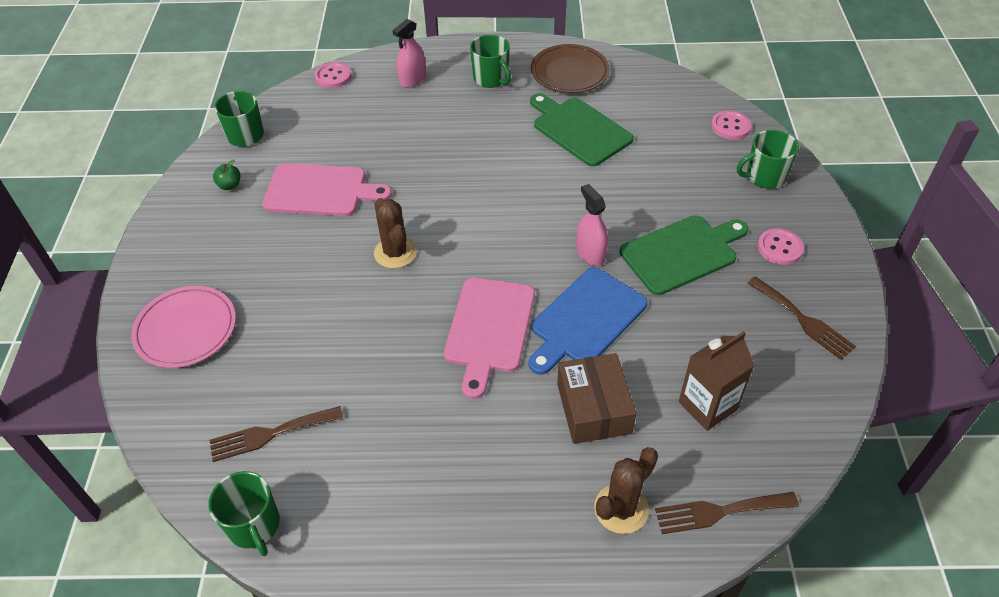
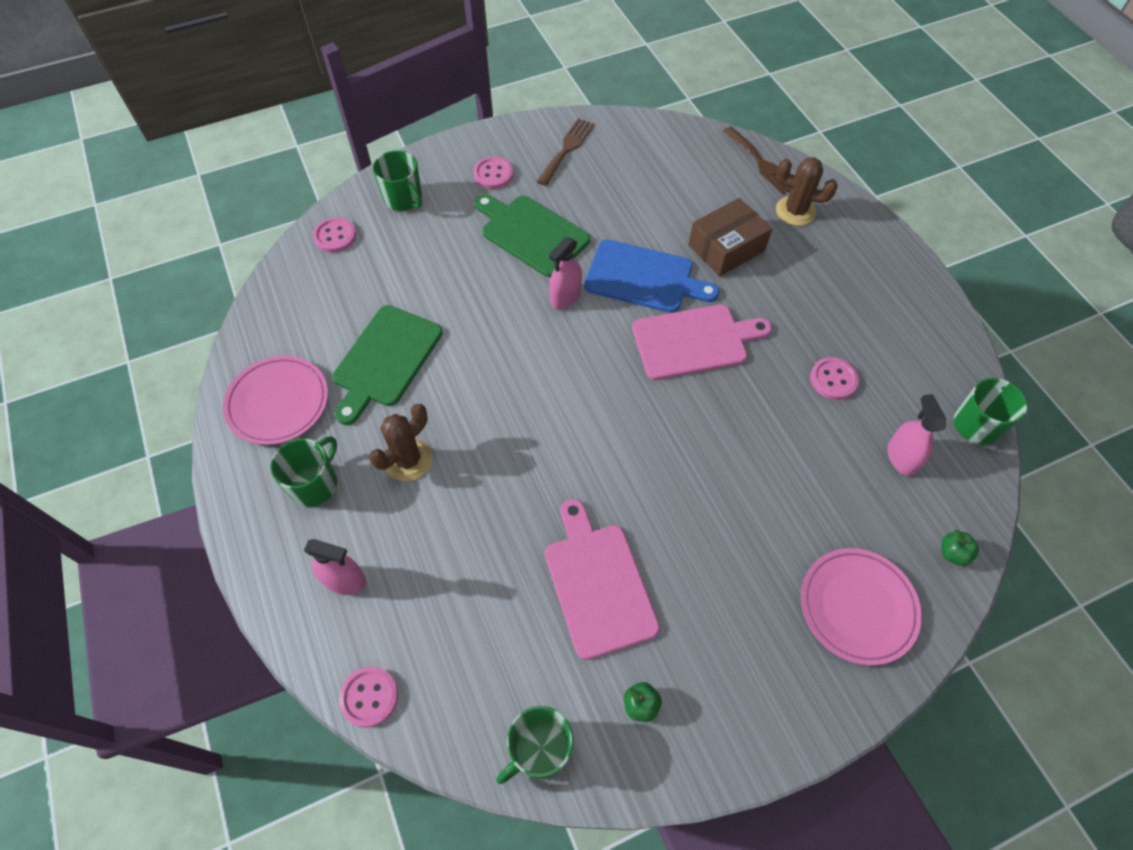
camera: 115 degrees left, 10 degrees up
brown fork [209,406,343,462] -> pink spray bottle [887,394,946,476]
brown cactus [374,198,417,269] -> brown cactus moved to [369,404,432,481]
brown plate [531,44,610,93] -> pink plate [223,356,328,445]
brown carton [679,331,755,431] -> none
none -> pink button [810,357,859,400]
none -> green apple [942,529,979,566]

